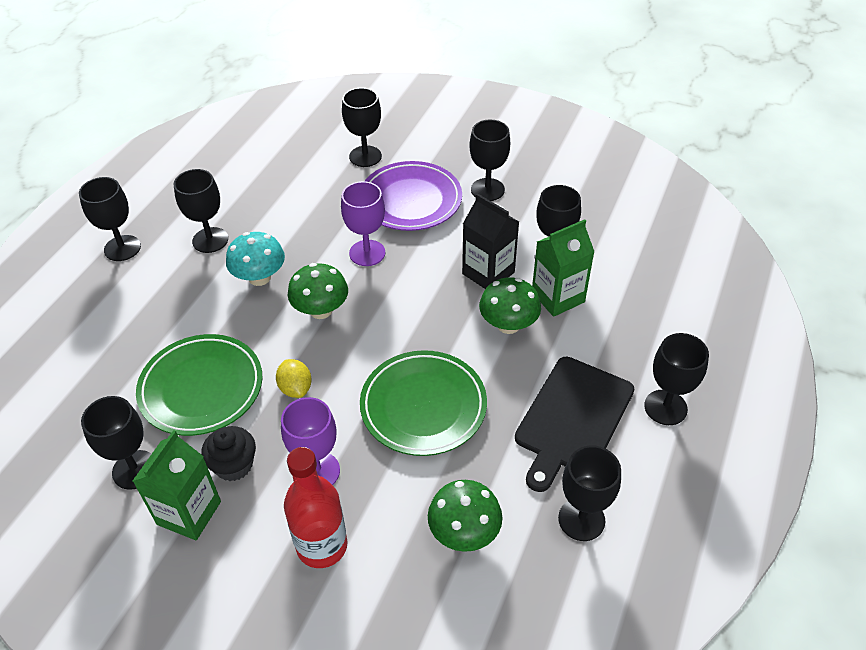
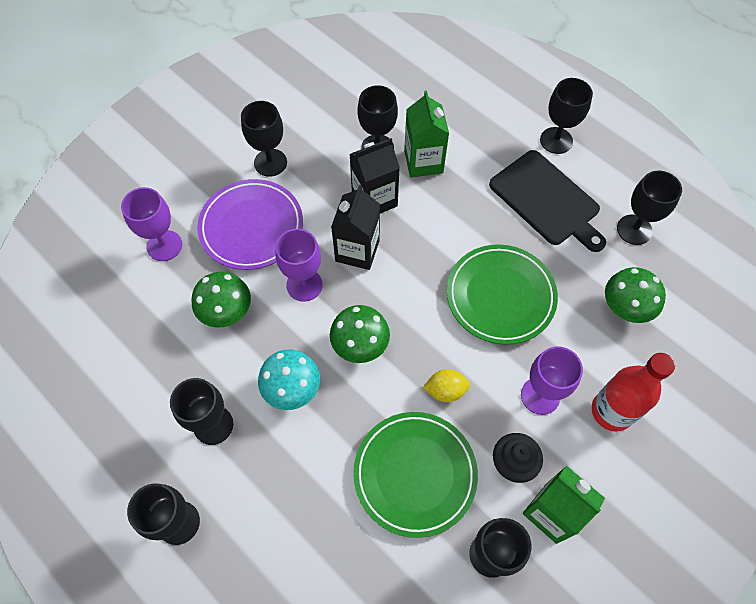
camera: 70 degrees left, 15 degrees up
black goblet [342,88,382,167] -> purple goblet [121,187,182,261]
green mushroom [479,277,541,334] -> green mushroom moved to [191,272,251,328]
none -> black carton [331,185,380,270]

